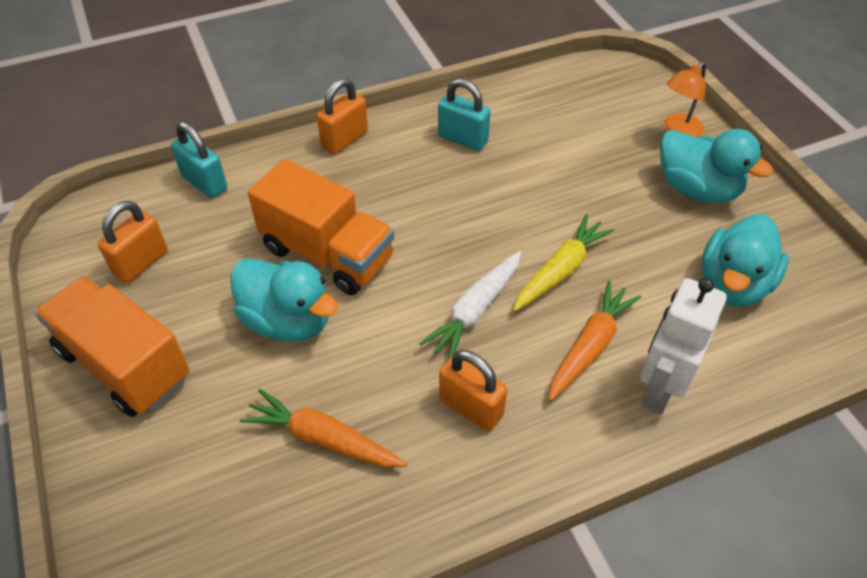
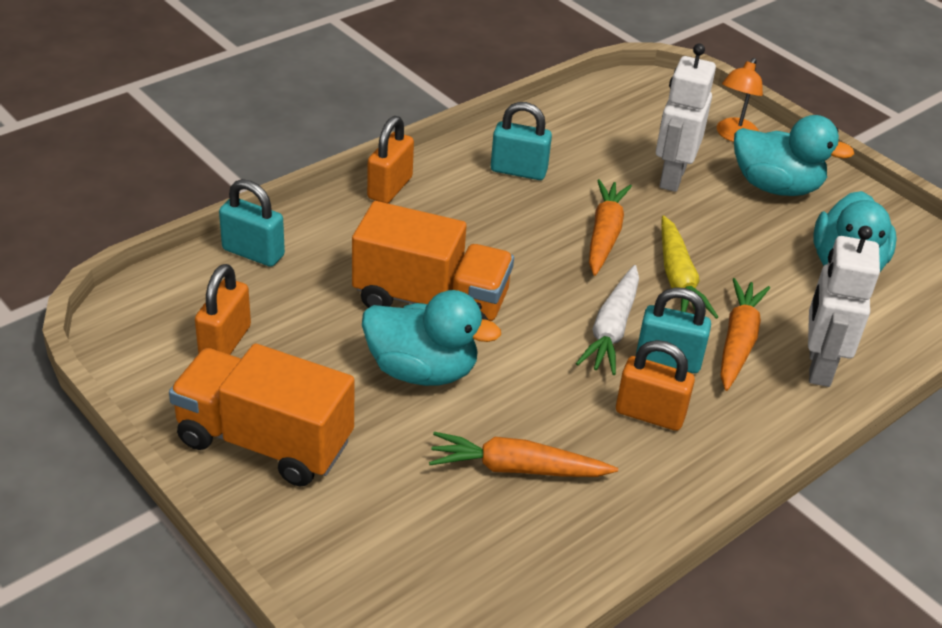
camera: 20 degrees left, 10 degrees down
yellow carrot [513,214,615,311] -> yellow carrot turned 150 degrees clockwise [661,215,718,319]
none -> orange carrot [589,179,632,276]
none -> turquoise padlock [636,287,711,373]
none -> white robot [656,44,716,192]

